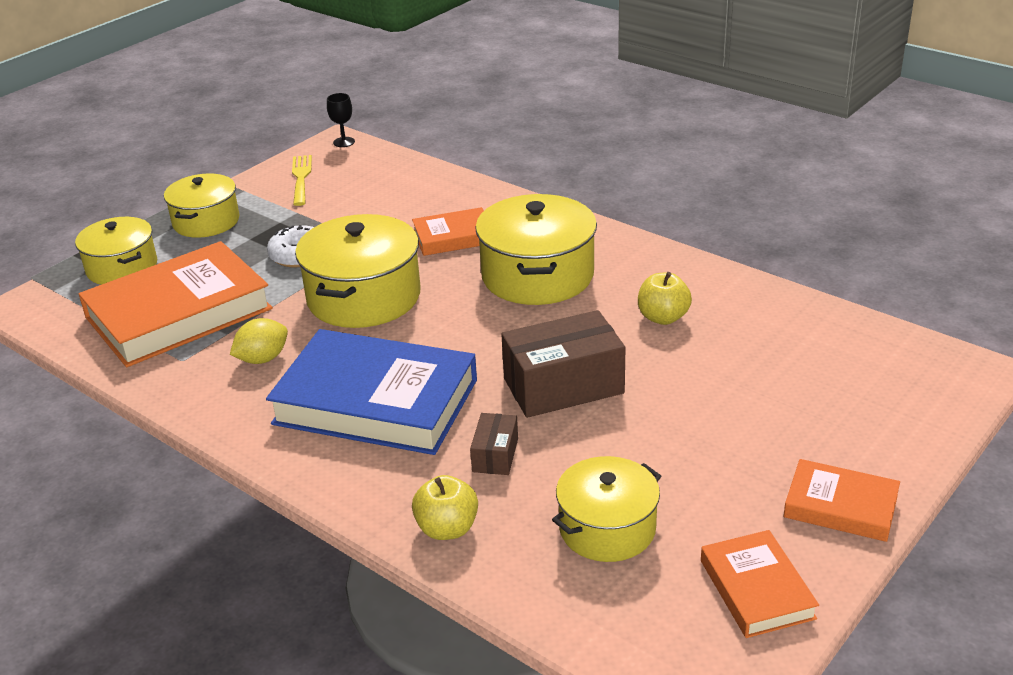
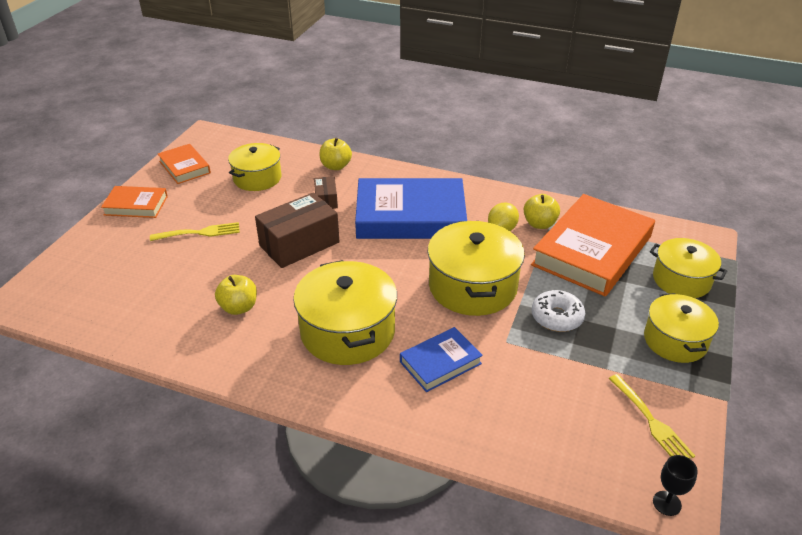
camera: 160 degrees right, 5 degrees up
orange book [412,207,484,256] -> blue book [400,327,483,392]
none -> yellow fork [150,222,240,241]
none -> yellow apple [524,194,560,229]

